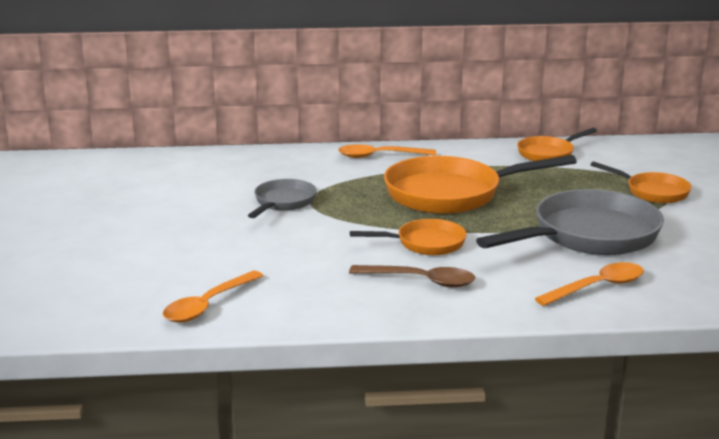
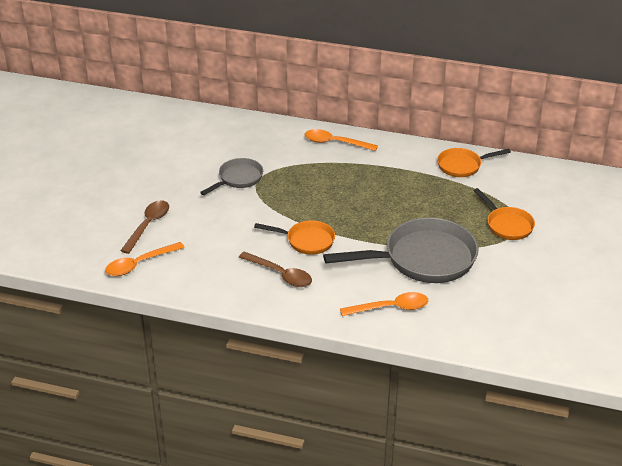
camera: 20 degrees right, 15 degrees up
orange pan [384,155,577,214] -> none
none -> brown spoon [120,200,169,254]

